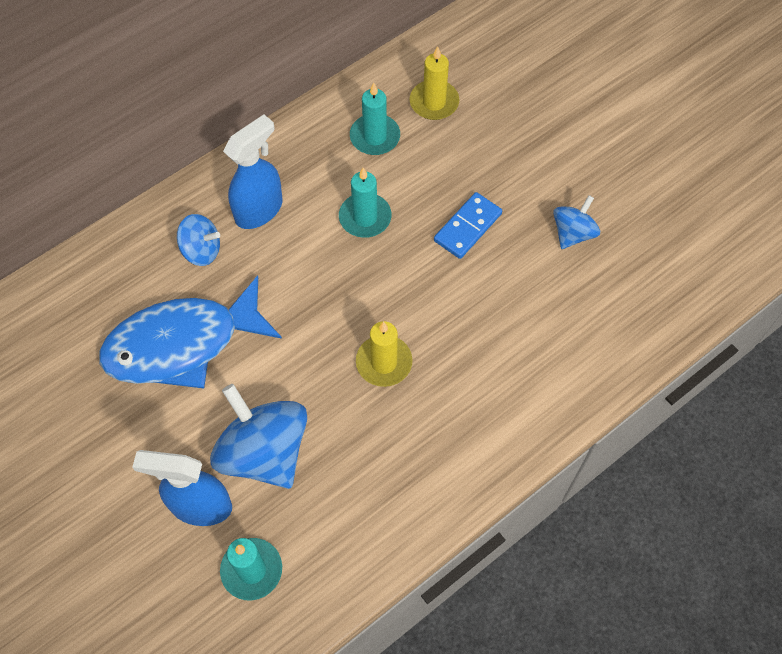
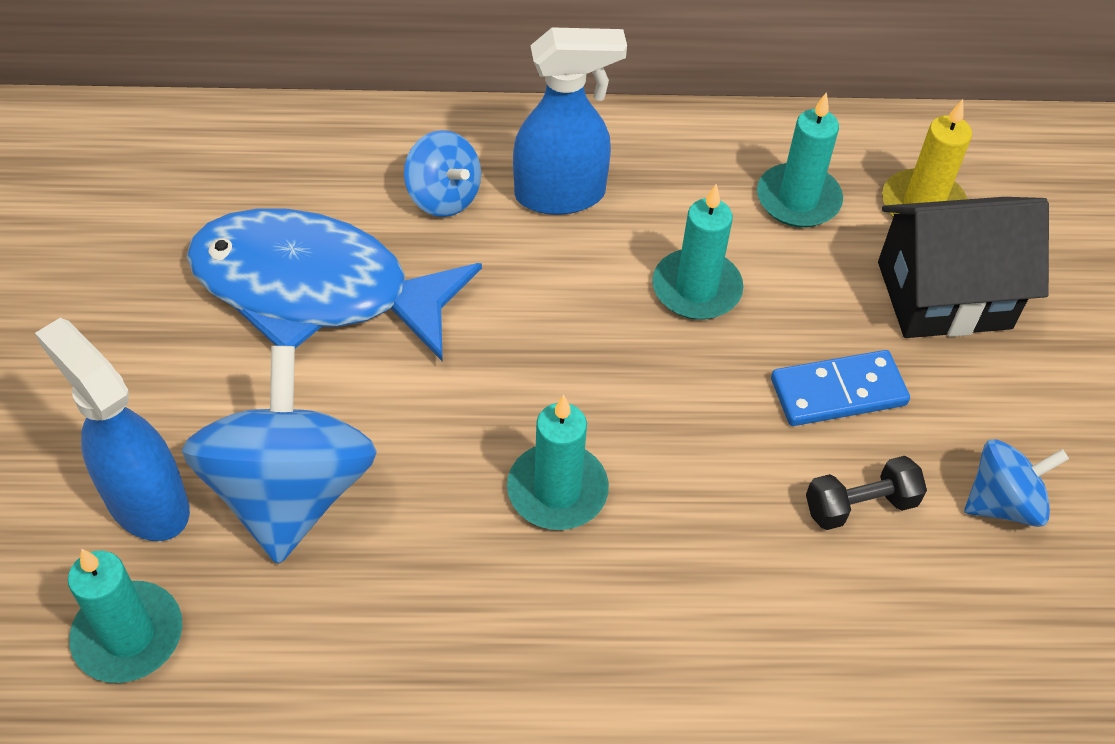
camera: 35 degrees right, 10 degrees down
yellow candle [356,321,413,387] -> turquoise candle [507,395,609,530]
none -> black dumbbell [806,456,927,530]
none -> black house [878,197,1049,338]

